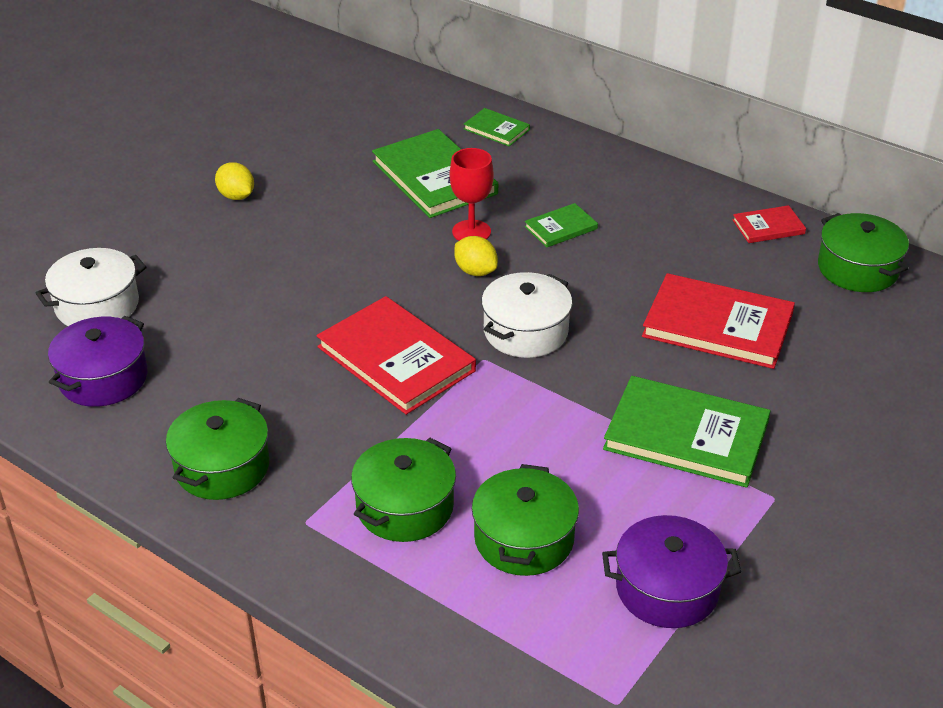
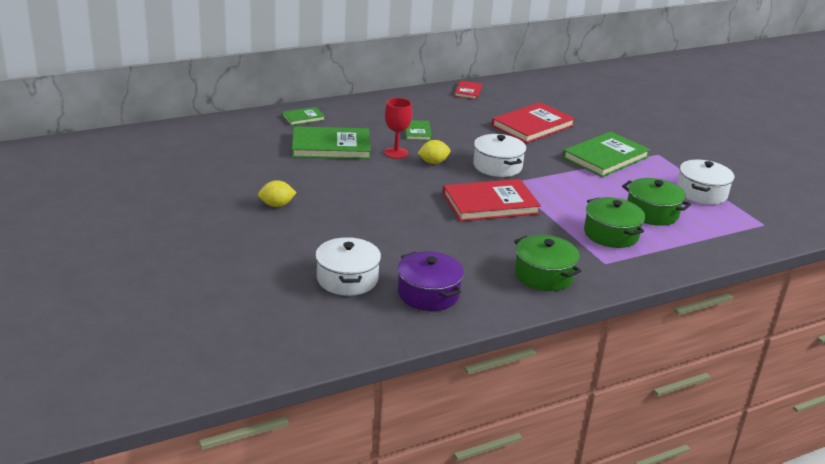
camera: 65 degrees left, 10 degrees down
purple pot [602,515,741,628] -> white pot [677,160,735,205]
green pot [818,213,909,292] -> none

